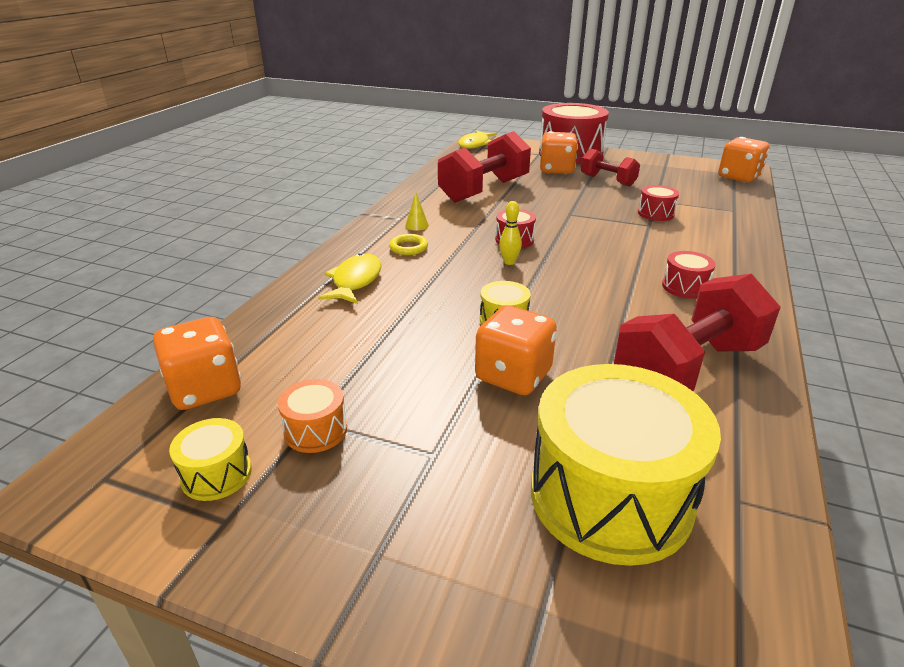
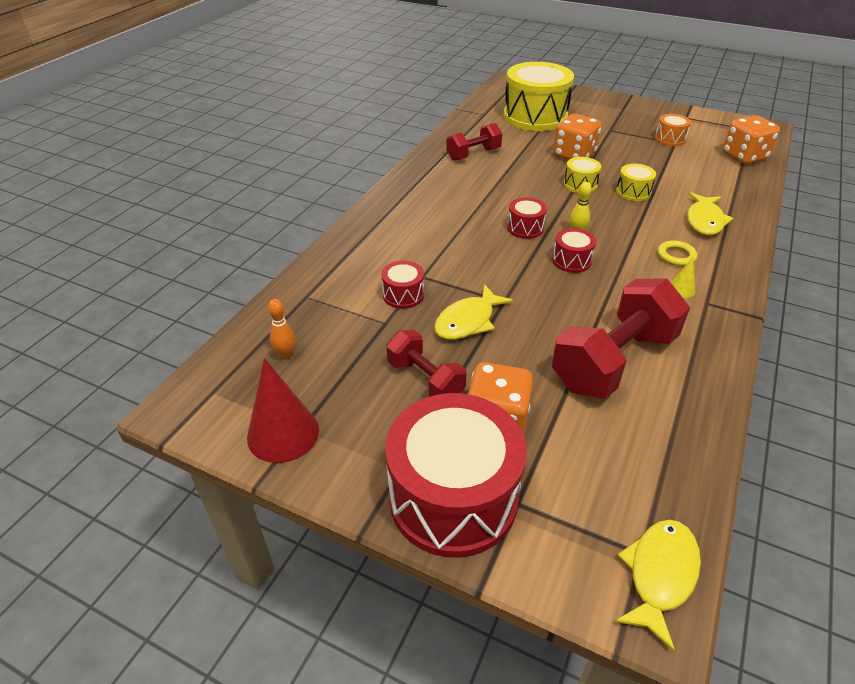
camera: 175 degrees left, 10 degrees up
yellow drum [169,418,252,501] -> yellow drum moved to [616,164,656,201]
red dumbbell [614,274,781,391] -> red dumbbell [446,123,502,161], size x0.57
red drum [662,251,716,299] -> red drum moved to [507,197,547,239]
orange dice [718,137,770,183] -> none
none -> red cone [247,358,319,463]
none -> orange bowling pin [268,299,295,360]
none -> yellow fish [434,284,514,340]

